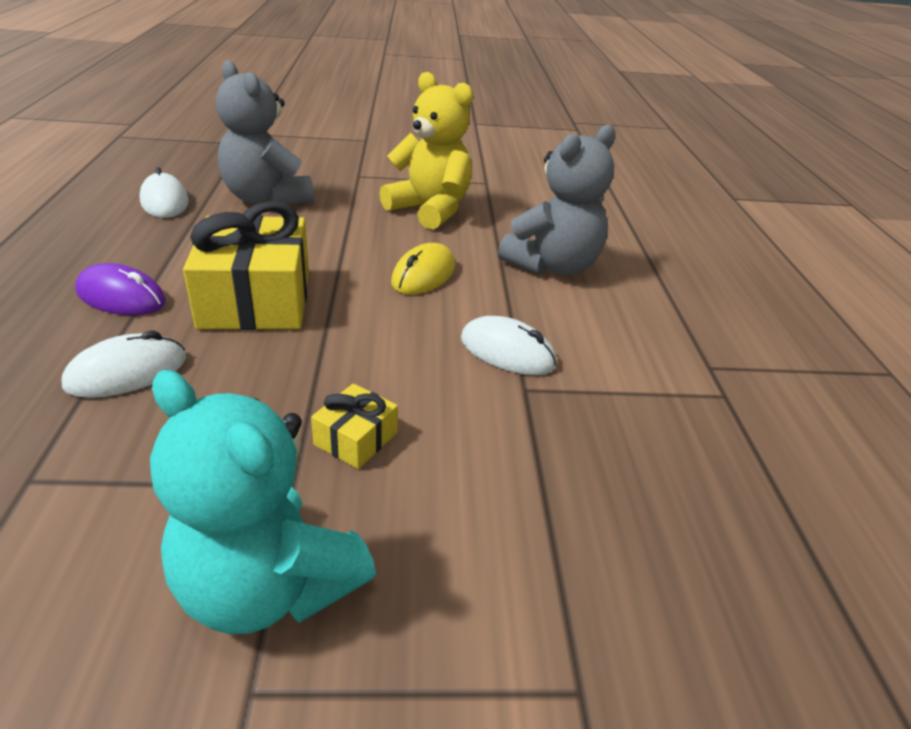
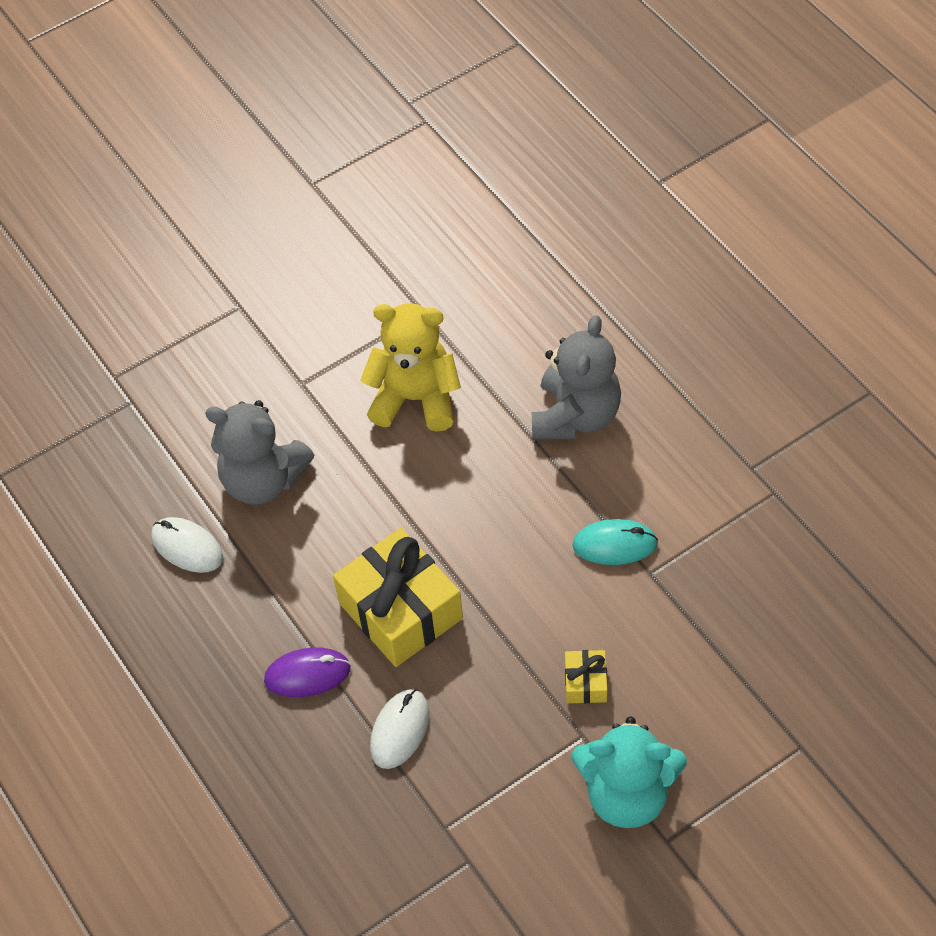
camera: 25 degrees left, 20 degrees up
yellow mouse [391,243,455,295] -> none
white mouse [461,316,557,375] -> turquoise mouse [572,519,658,565]

